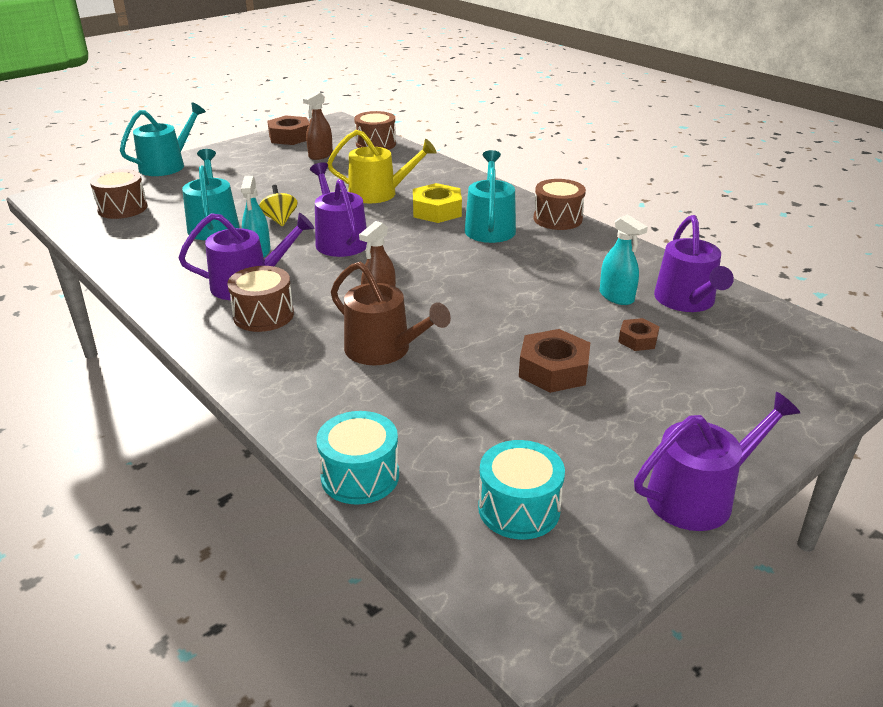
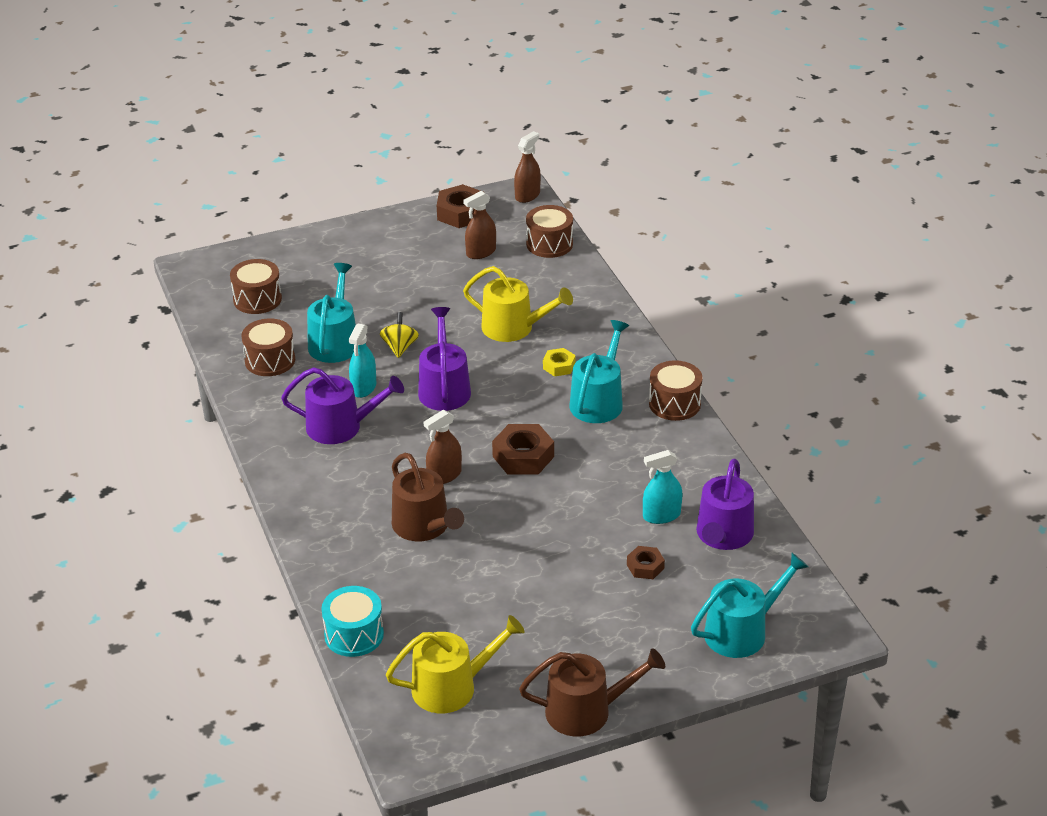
camera: 20 degrees right, 5 degrees up
turquoise watering can [120,102,206,176] -> turquoise watering can moved to [691,553,808,658]
brown drum [227,266,294,332] -> brown drum moved to [241,318,295,376]
yellow nut [413,183,462,223] -> yellow nut [543,348,575,377], size x0.57
turquoise drum [478,440,565,540] -> yellow watering can [386,615,525,713]
brown nut [519,329,590,393] -> brown nut moved to [492,424,554,475]
turquoise spray bottle [600,214,648,305] -> turquoise spray bottle turned 90 degrees clockwise [643,450,683,524]
purple watering can [634,392,801,531] -> brown watering can [519,648,665,737]
none -> brown spray bottle [514,131,541,203]

